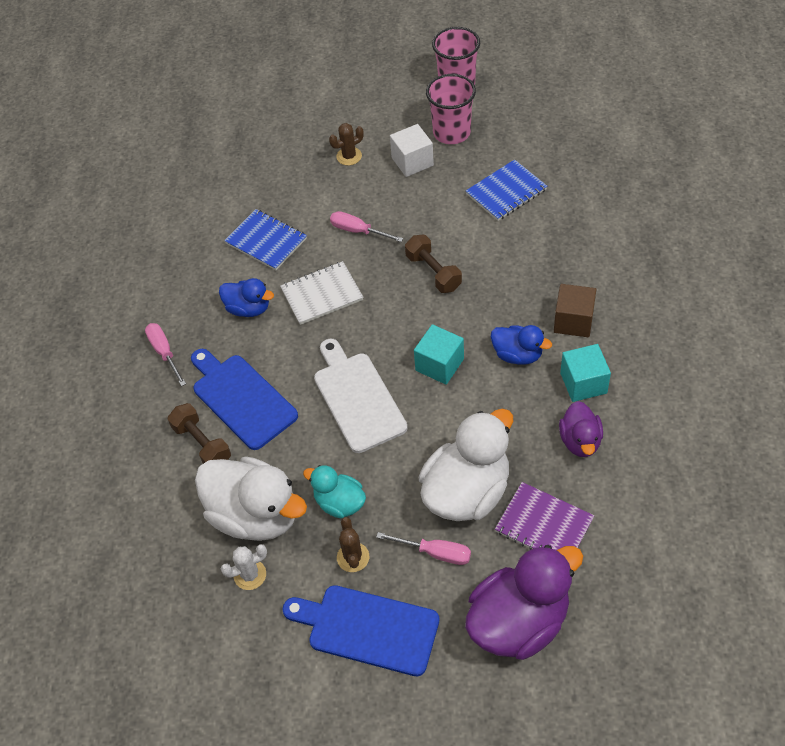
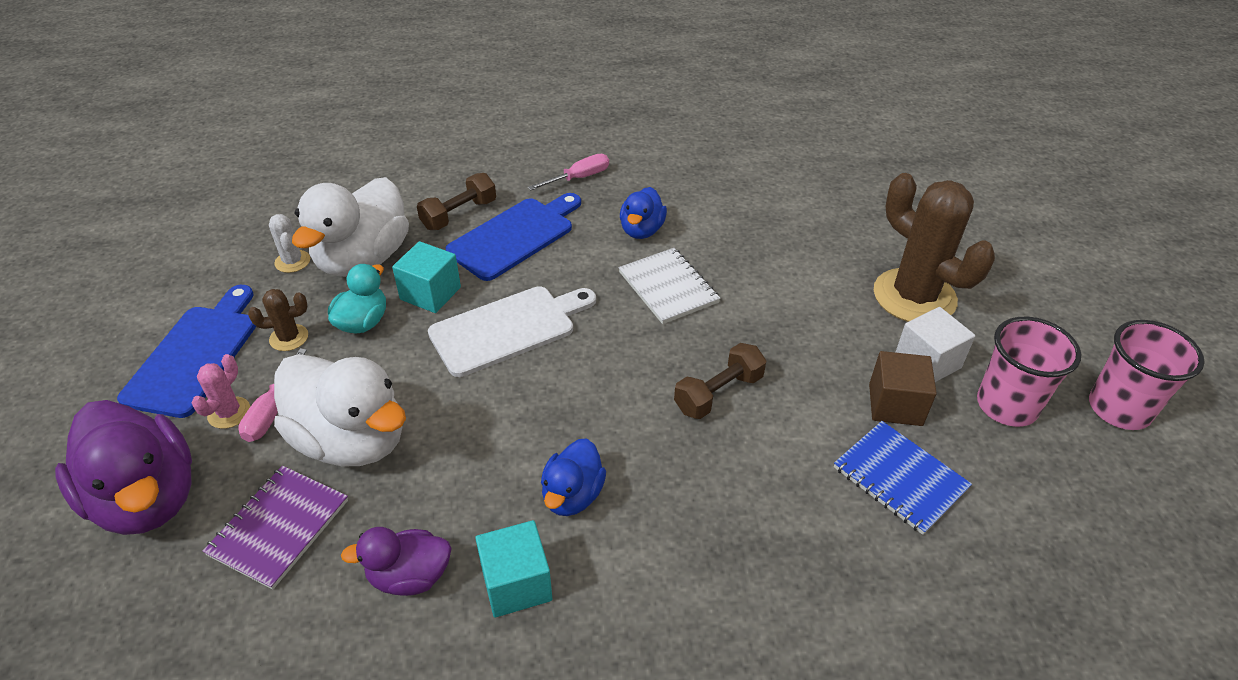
camera: 80 degrees right, 10 degrees down
blue notebook [224,209,307,270] -> none
brown cactus [329,123,364,165] -> brown cactus [874,173,995,322], size x2.28
pink screwdriver [330,211,403,242] -> none
turquoise cube [414,324,464,385] -> turquoise cube moved to [392,241,461,313]
brown cube [554,284,596,337] -> brown cube moved to [869,351,937,426]
none -> pink cactus [192,354,250,429]

